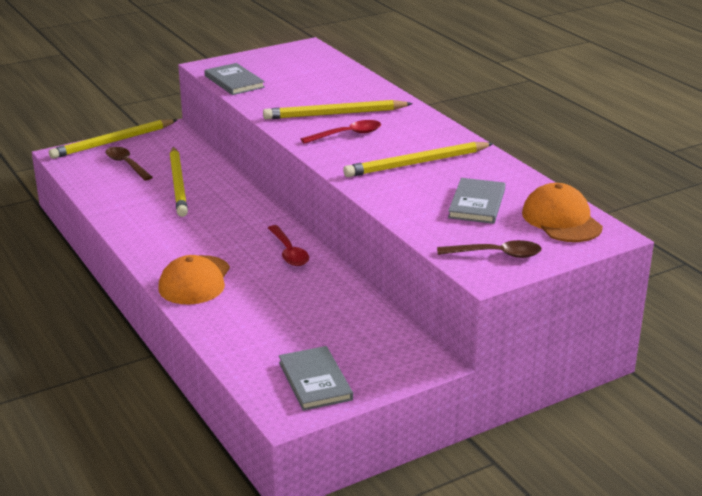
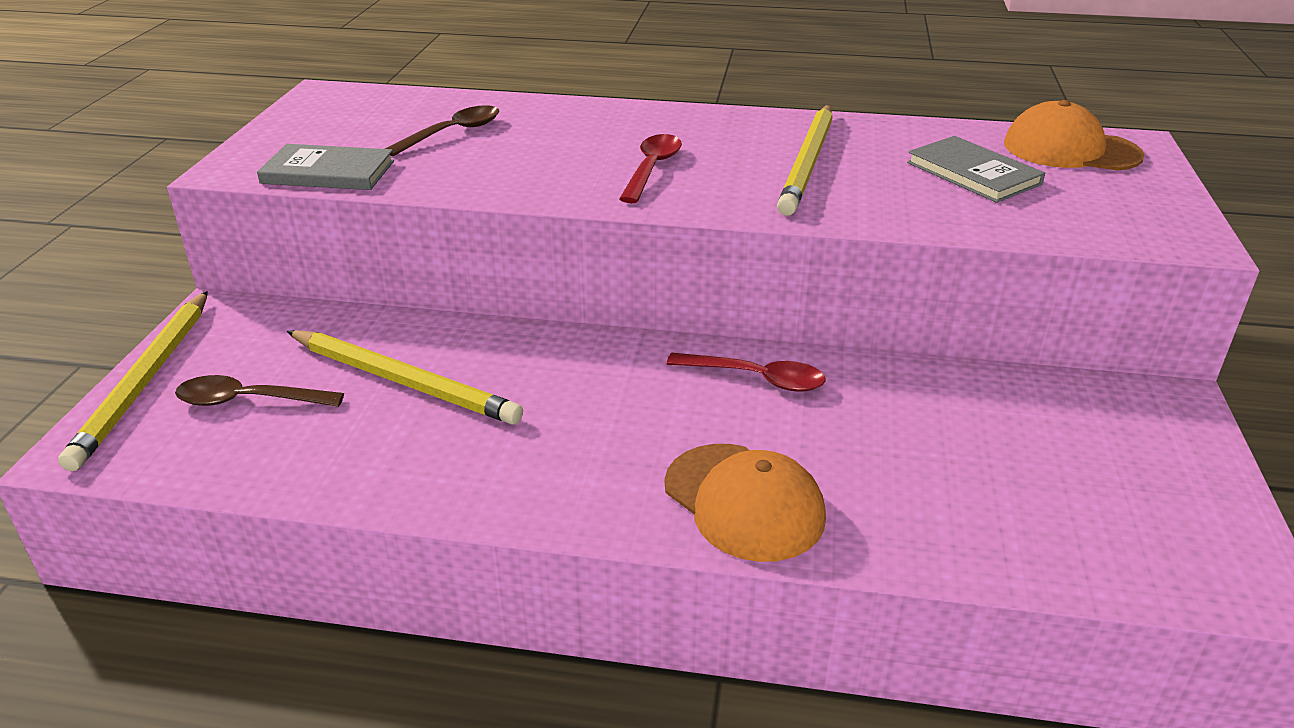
camera: 50 degrees left, 5 degrees up
yellow pencil [263,100,413,119] -> none
grey book [279,346,353,411] -> none
brown spoon [437,240,542,258] -> brown spoon moved to [385,105,499,156]

